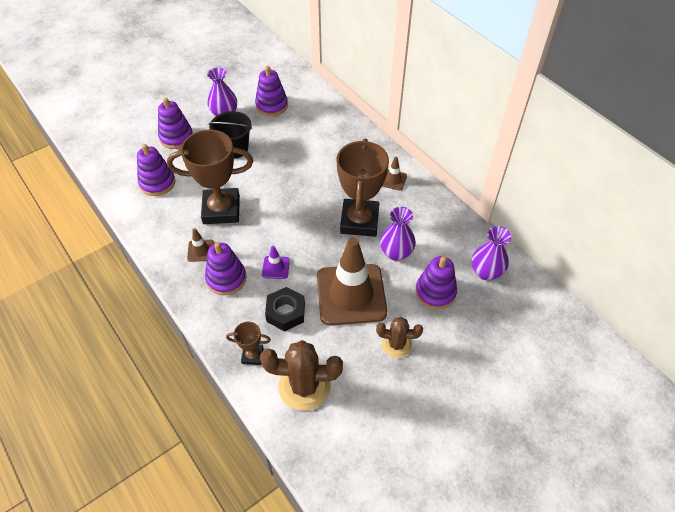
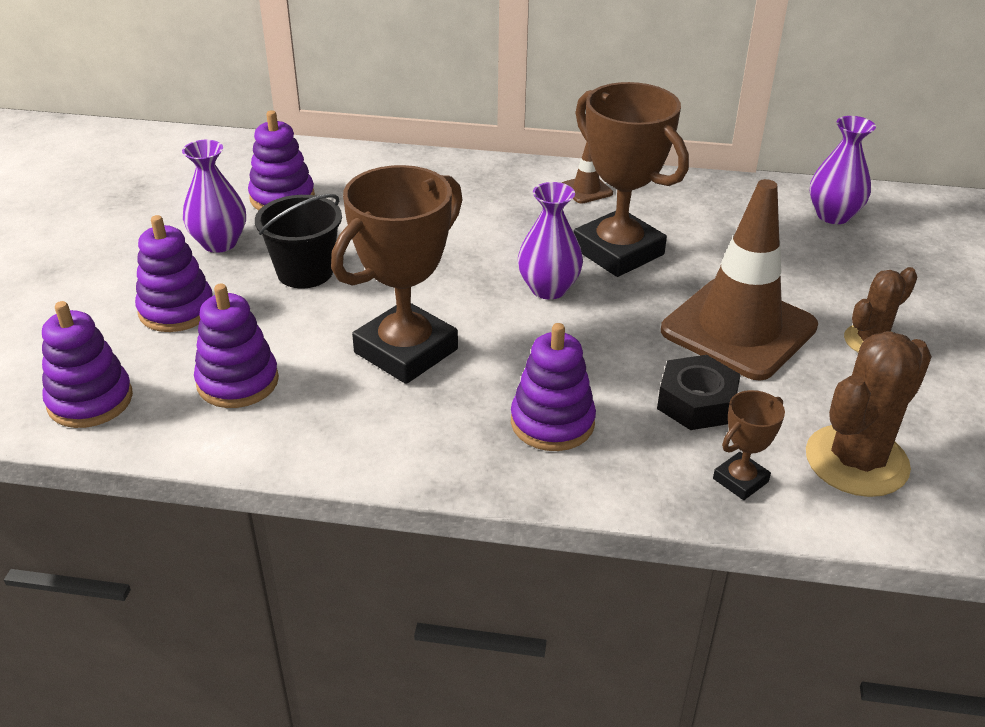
camera: 45 degrees left, 15 degrees down
brown traffic cone [187,228,214,262] -> none
purple traffic cone [262,246,290,279] -> none
purple vase [380,207,416,261] -> purple vase moved to [518,182,583,299]
purple stacking toy [415,256,457,309] -> purple stacking toy moved to [42,301,133,428]

